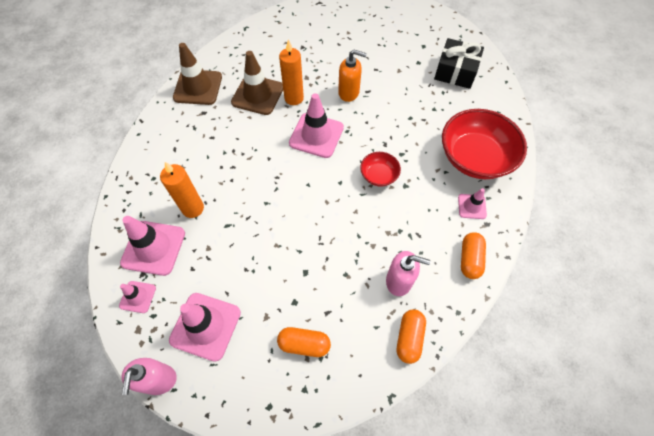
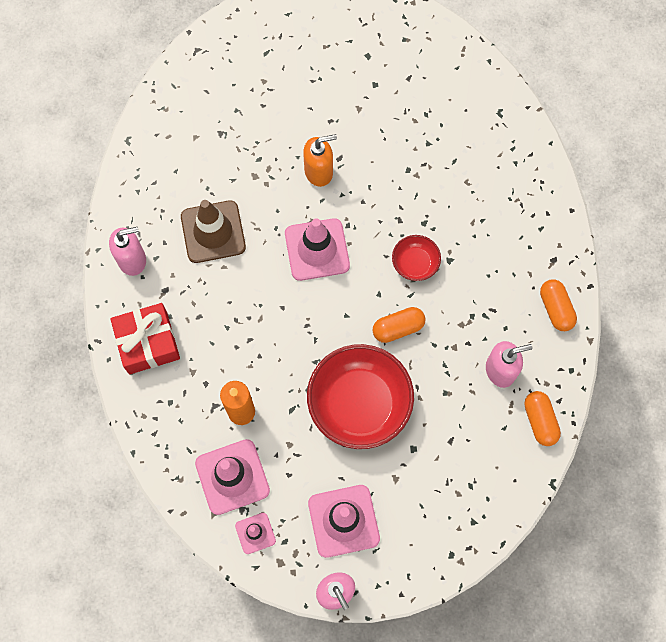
camera: 30 degrees left, 10 degrees up
brown traffic cone [173,43,222,105] -> pink soap dispenser [109,227,146,276]
orange capsule [277,327,331,357] -> orange capsule moved to [373,307,425,343]
orange candle [279,39,304,105] -> none
black gift [434,38,484,89] -> none
red bowl [442,109,527,179] -> red bowl moved to [307,344,414,449]
pink traffic cone [458,188,487,219] -> none
none -> red gift [110,303,180,374]

